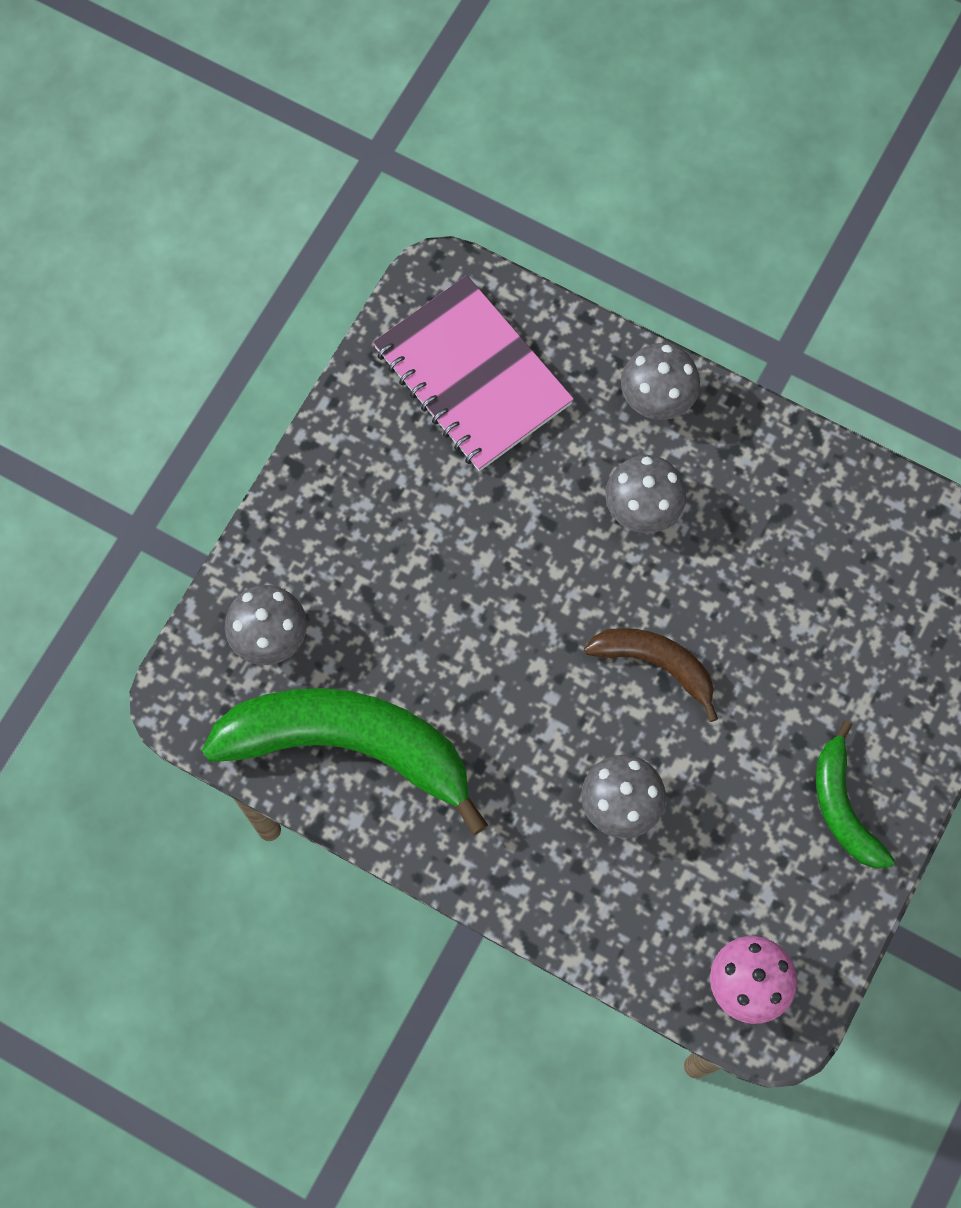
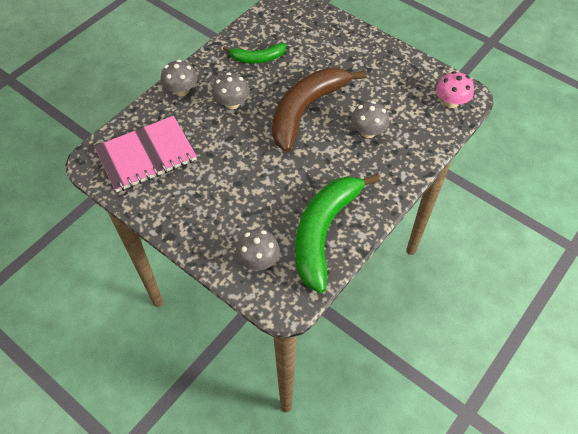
camera: 80 degrees left, 15 degrees down
brown banana [584,628,718,722] -> brown banana [272,68,366,152], size x1.92
green banana [816,721,895,868] -> green banana moved to [223,43,286,63]

